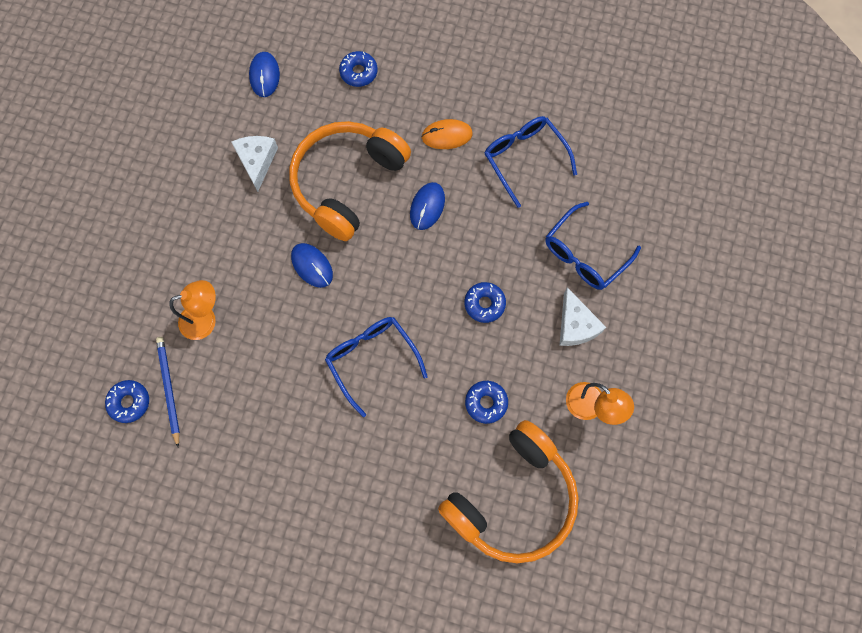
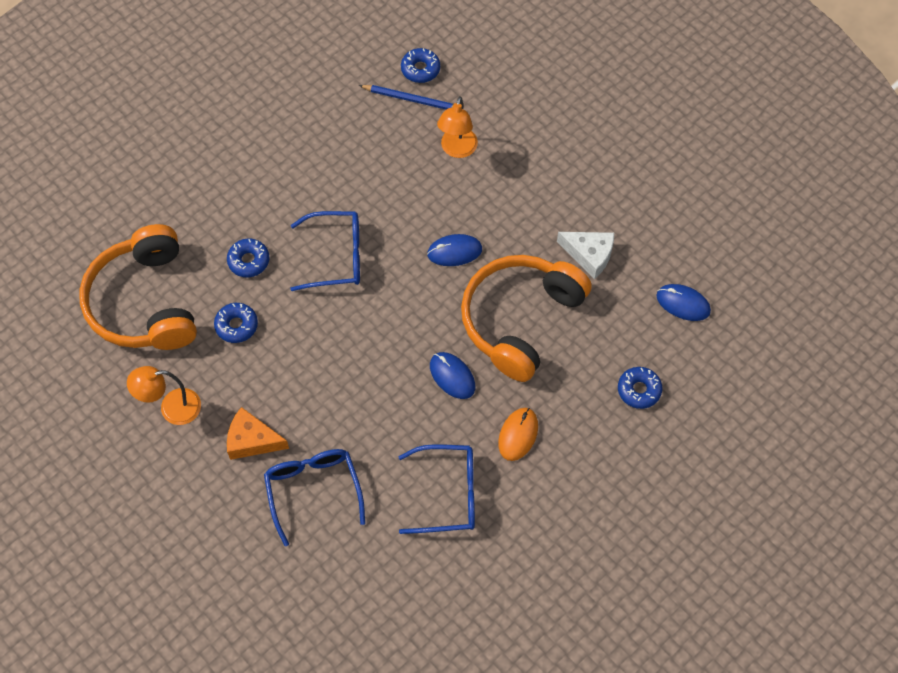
camera: 120 degrees right, 10 degrees down
orange headphones [289,121,411,241] -> orange headphones turned 120 degrees counterclockwise [461,255,592,382]
blue donut [464,282,506,323] -> blue donut moved to [227,238,270,277]
white cheese [560,287,606,346] -> orange cheese [227,407,289,460]

